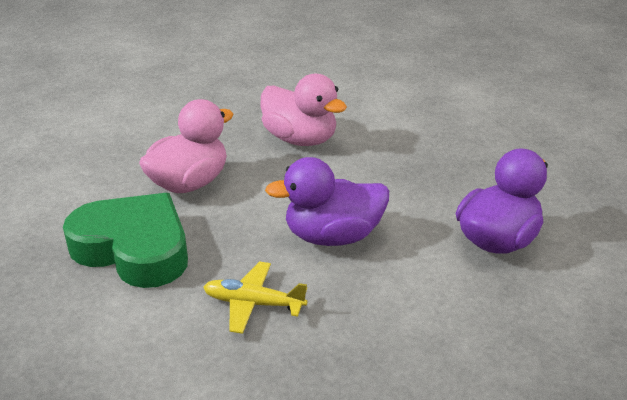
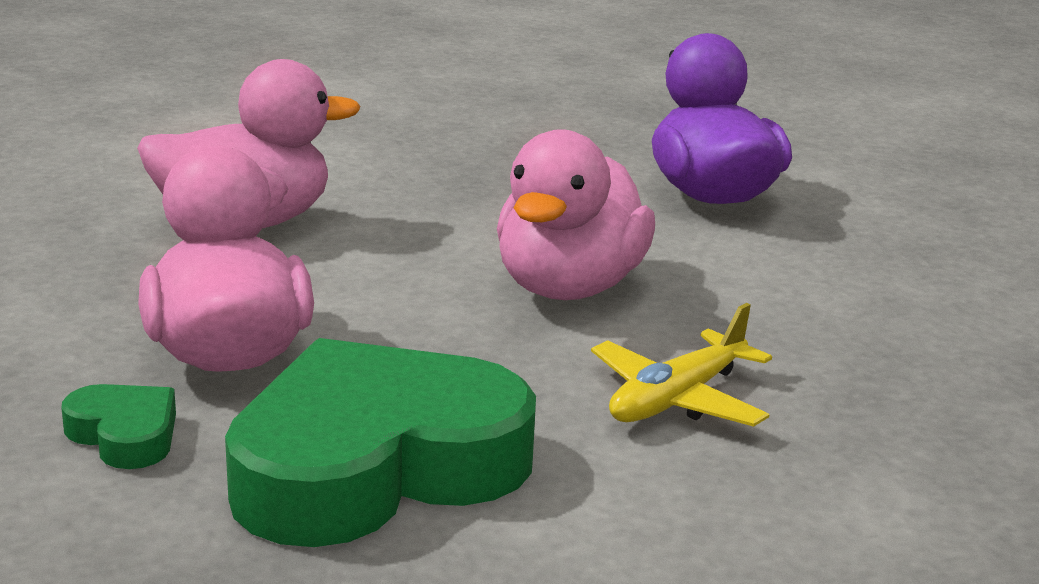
camera: 60 degrees left, 10 degrees down
purple duck [265,157,389,246] -> pink duck [497,129,655,300]
none -> green heart [61,384,176,469]

